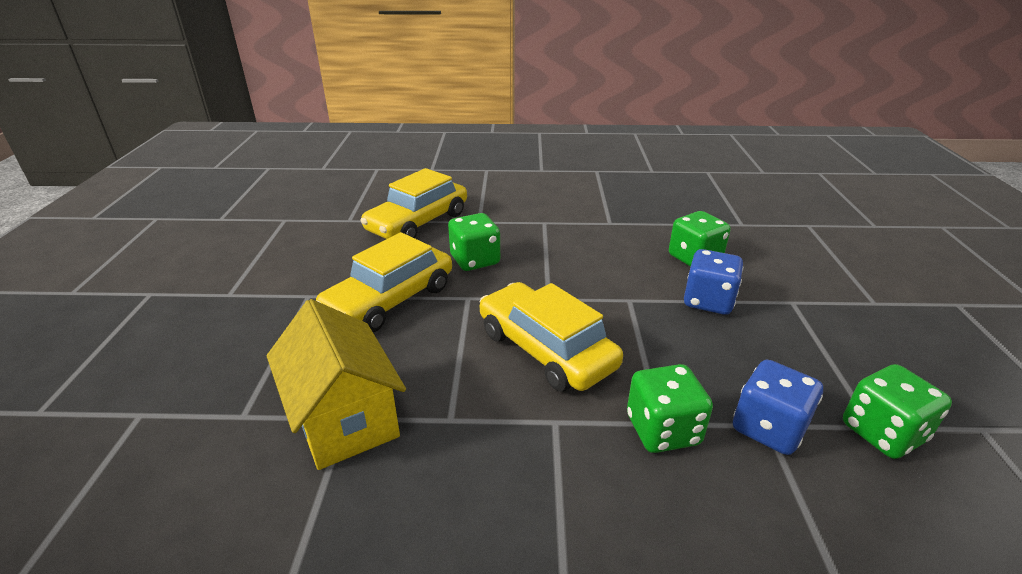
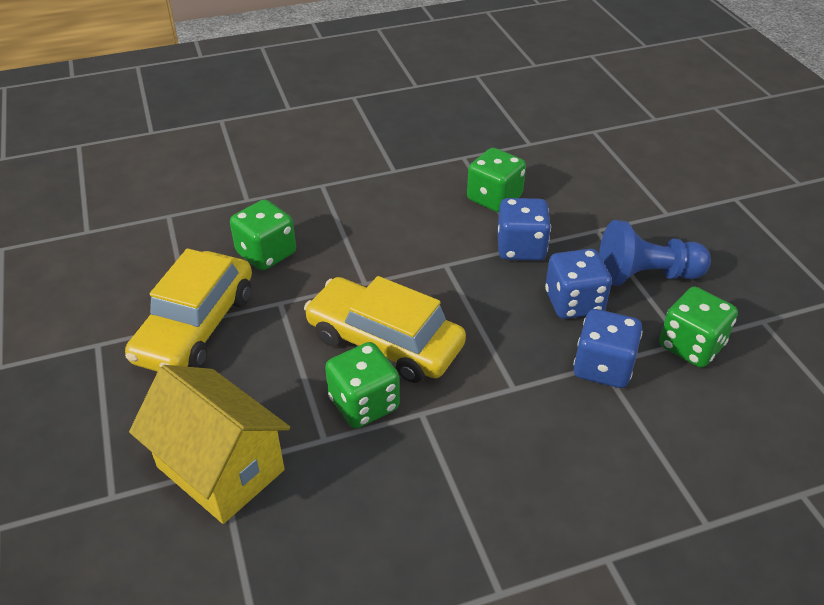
camera: 20 degrees left, 10 degrees up
yellow car [360,168,467,239] -> none
green dice [627,364,713,453] -> green dice moved to [325,342,400,428]
none -> blue dice [545,249,612,319]
none -> blue pawn [599,220,711,286]

